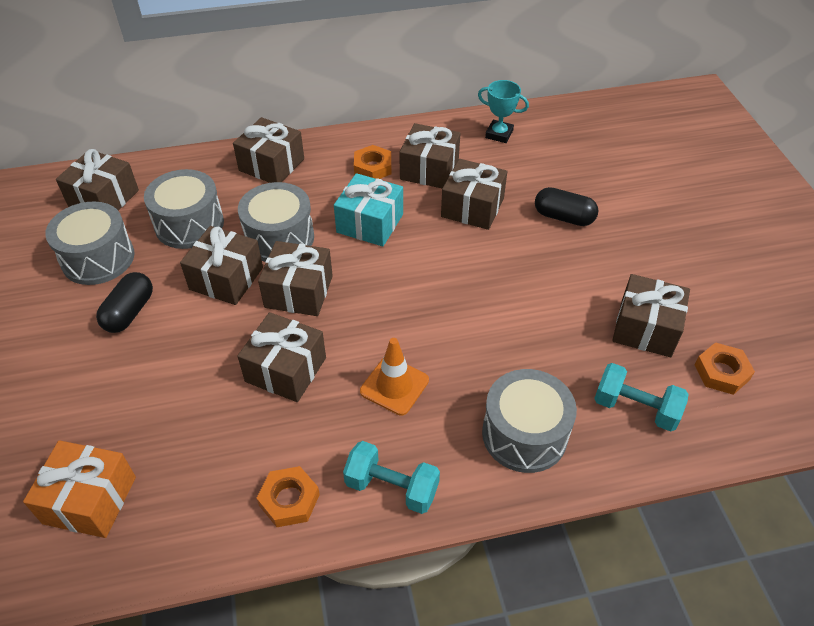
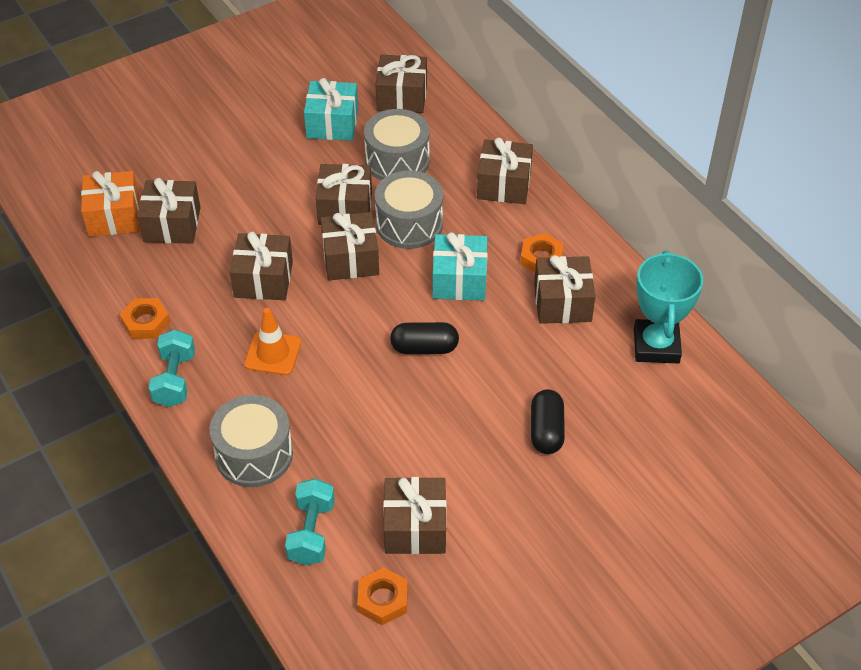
camera: 70 degrees right, 0 degrees up
grey drum [45,202,134,285] -> turquoise gift [304,78,358,141]
black capsule [96,272,153,333] -> black capsule moved to [390,322,459,354]
brown gift [441,159,507,230] -> brown gift moved to [137,178,201,244]
turquoise trophy [478,80,529,143] -> turquoise trophy [634,250,703,363], size x1.64

